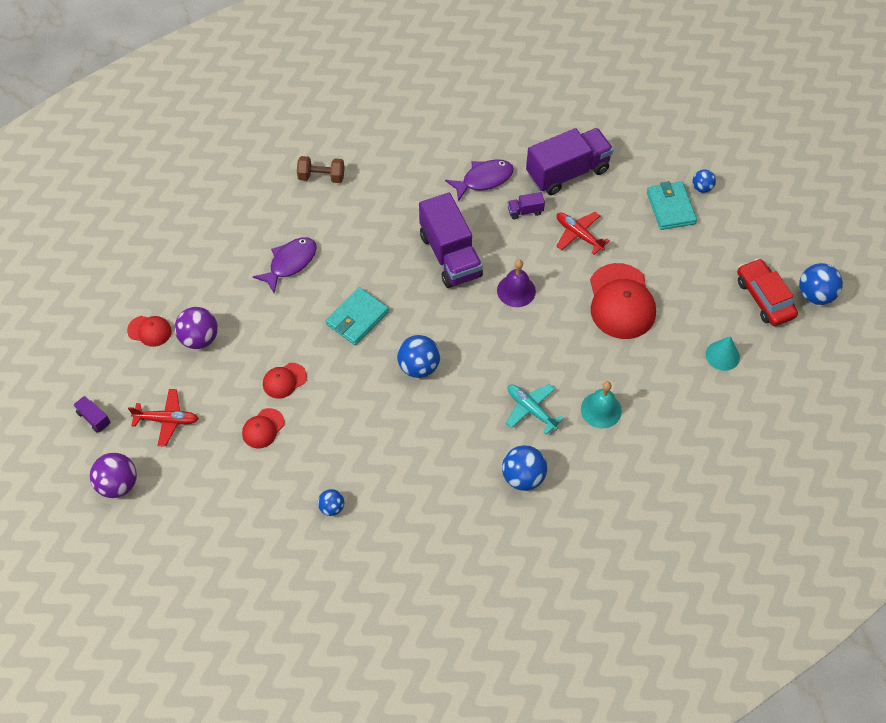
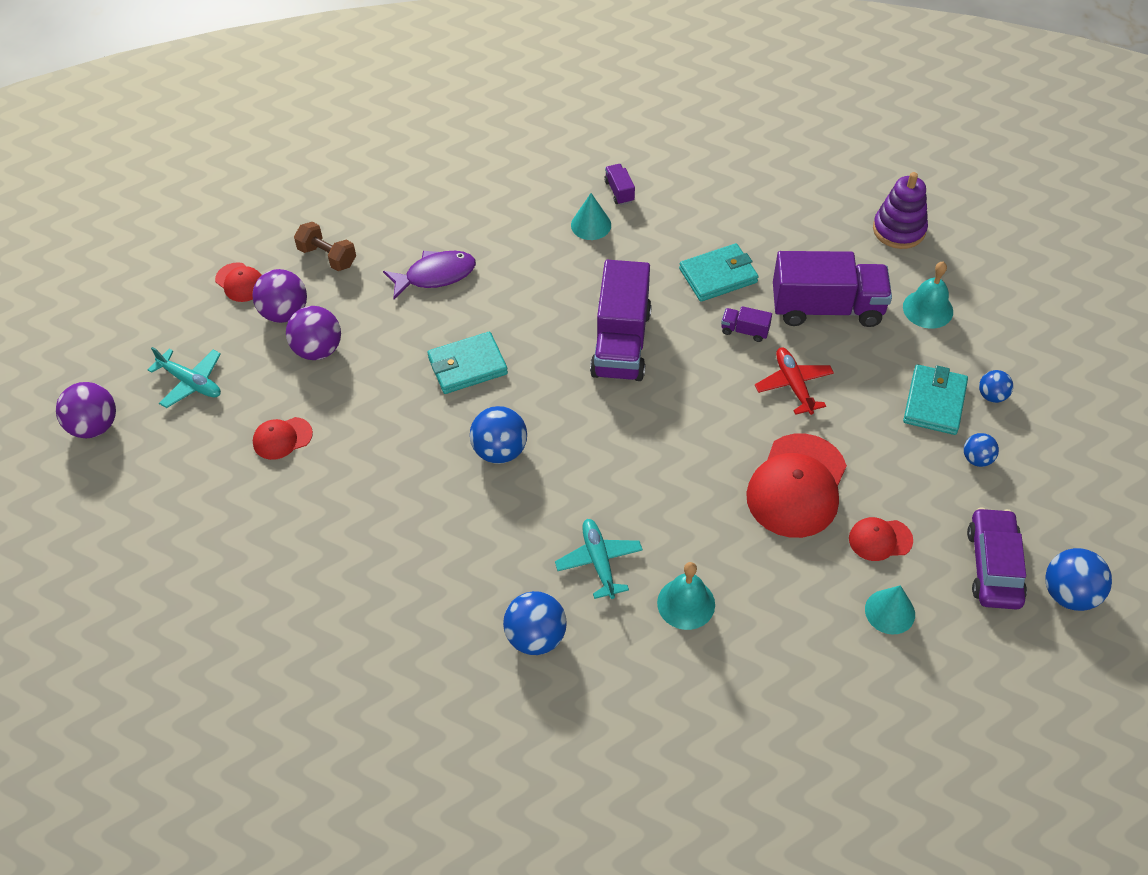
camera: 30 degrees right, 5 degrees down
purple truck [73,396,111,432] -> purple truck moved to [604,164,635,205]
red plane [128,389,199,447] -> turquoise plane [148,347,221,408]
red cap [263,363,307,399] -> red cap moved to [849,517,913,561]
brown dumbbell [297,156,345,183] -> brown dumbbell moved to [294,222,356,271]
blue ball [318,489,344,516] -> blue ball moved to [964,433,999,467]
purple fish [445,159,514,202] -> turquoise wallet [679,243,759,302]
purple bell [497,259,536,307] -> none
red car [737,258,798,326] -> purple car [967,507,1027,609]
none -> purple ball [286,306,341,360]
none -> turquoise cone [571,193,611,240]
none -> purple stacking toy [873,172,928,249]
none -> turquoise bell [903,262,953,329]

